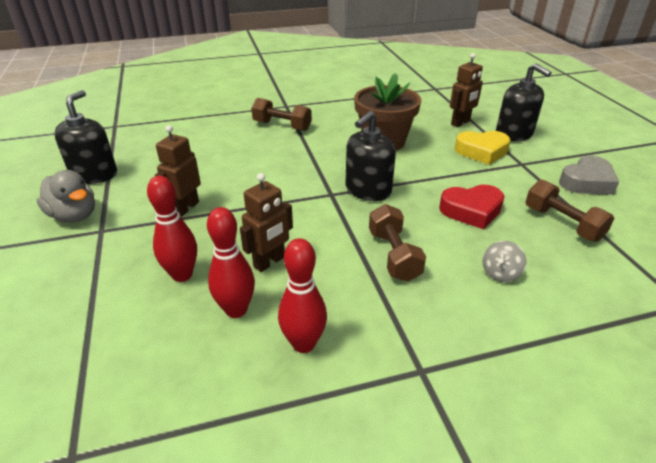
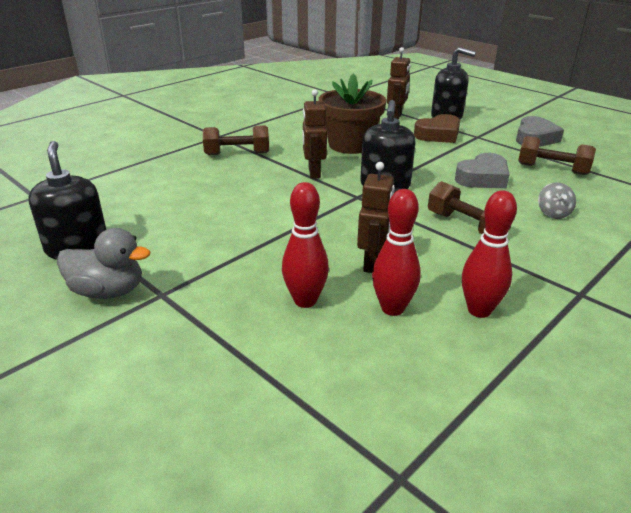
camera: 30 degrees left, 5 degrees down
brown robot [155,125,201,217] -> brown robot moved to [302,89,327,179]
red heart [439,185,505,229] -> grey heart [455,153,510,188]
yellow heart [455,131,511,165] -> brown heart [414,114,460,143]

